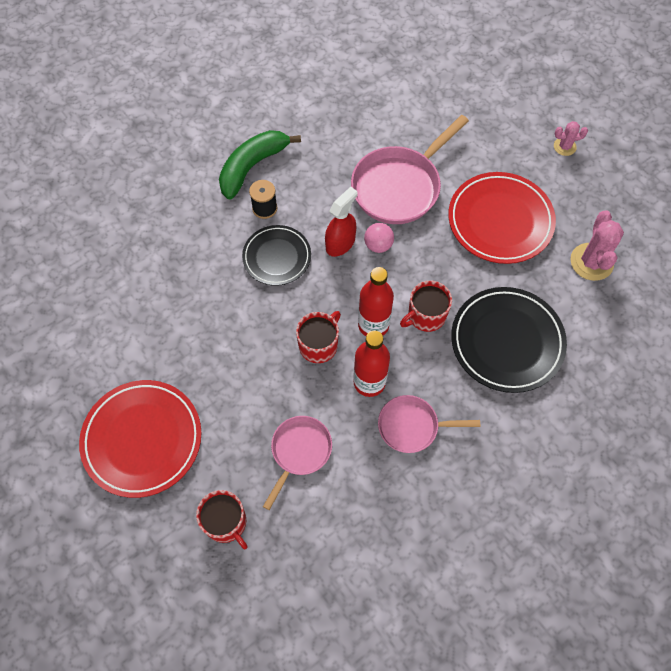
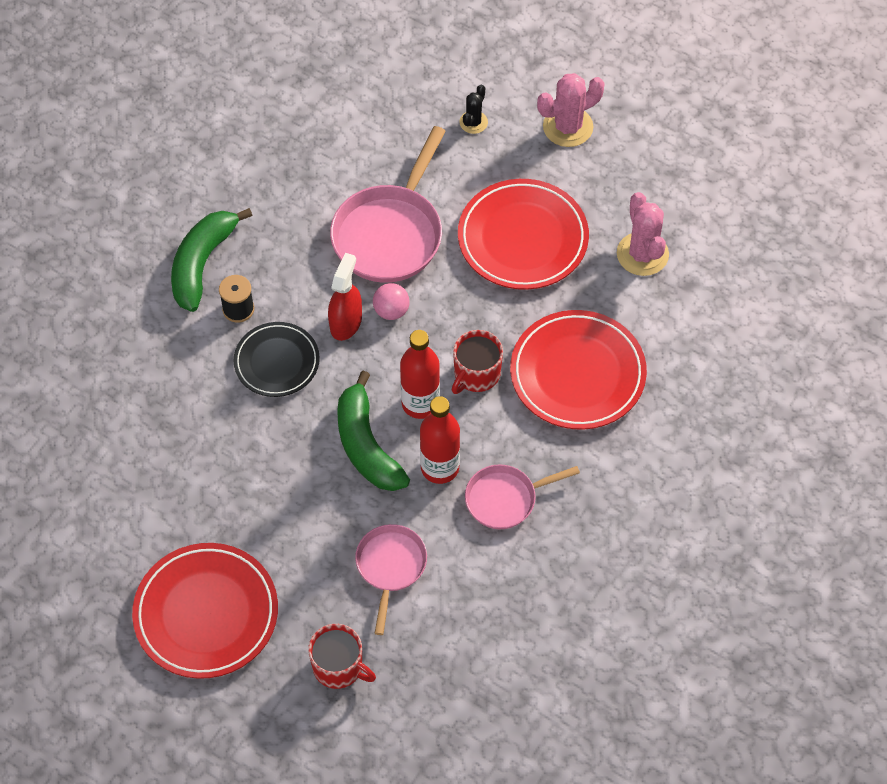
camera: 20 degrees left, 5 degrees down
red mug [296,311,341,363] -> green banana [337,371,410,491]
black plate [451,287,567,393] -> red plate [510,310,647,430]
pink cactus [554,121,588,156] -> pink cactus [537,73,605,147], size x1.76
none -> black cactus [459,85,488,134]

